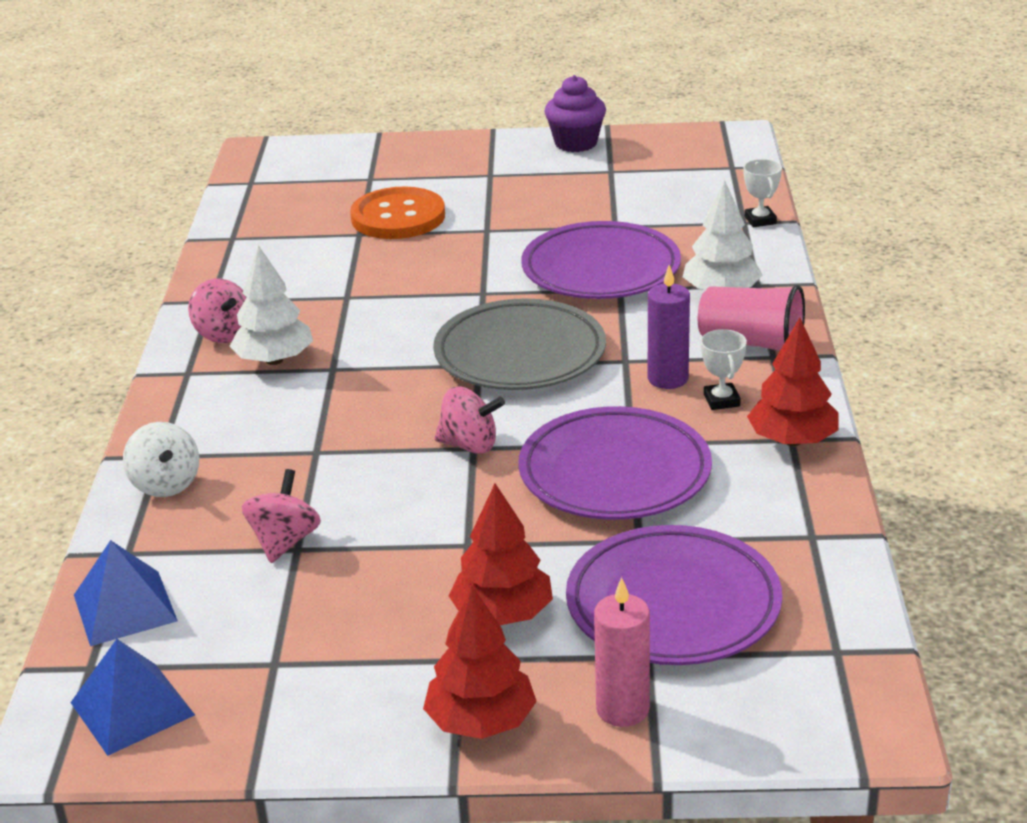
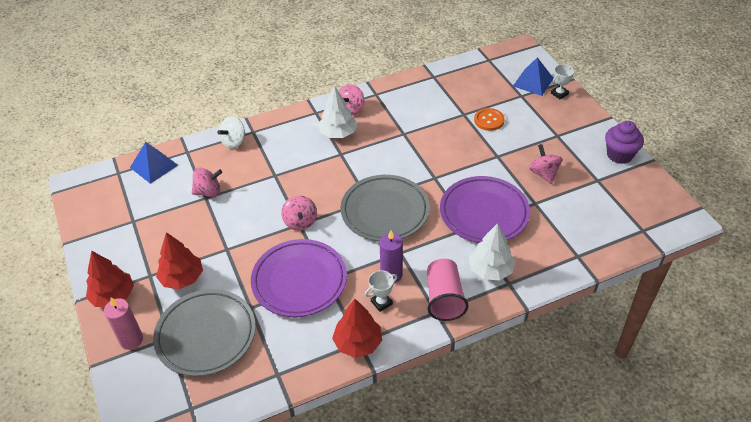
camera: 65 degrees right, 15 degrees up
blue pyramid [70,639,195,756] -> blue pyramid moved to [513,57,554,96]
orange button [350,187,445,239] -> orange button [474,108,505,131], size x0.60
purple plate [566,525,782,665] -> grey plate [153,289,256,376]
white trophy [743,159,782,227] -> white trophy moved to [551,64,574,99]
none -> pink spinning top [529,144,562,184]

